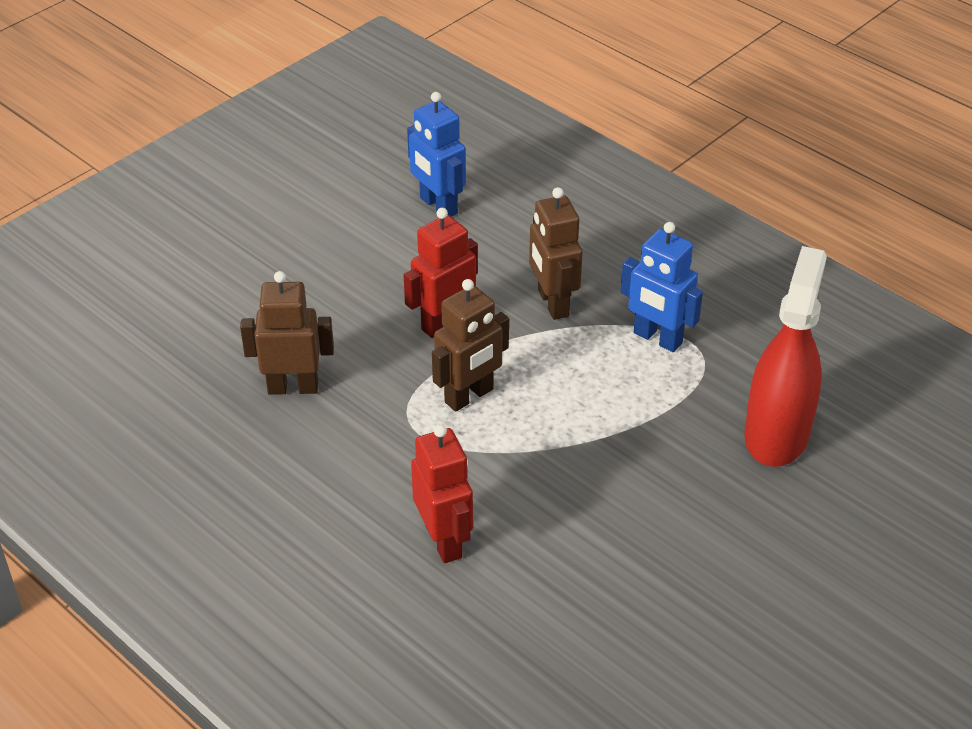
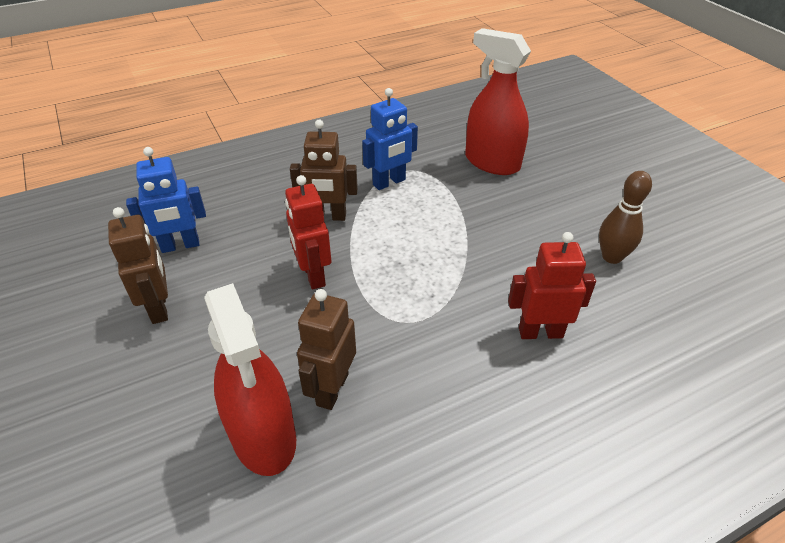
camera: 70 degrees left, 0 degrees up
brown robot [432,279,509,412] -> brown robot moved to [108,207,168,324]
none -> red spray bottle [204,283,296,476]
none -> brown bowling pin [599,171,652,264]

